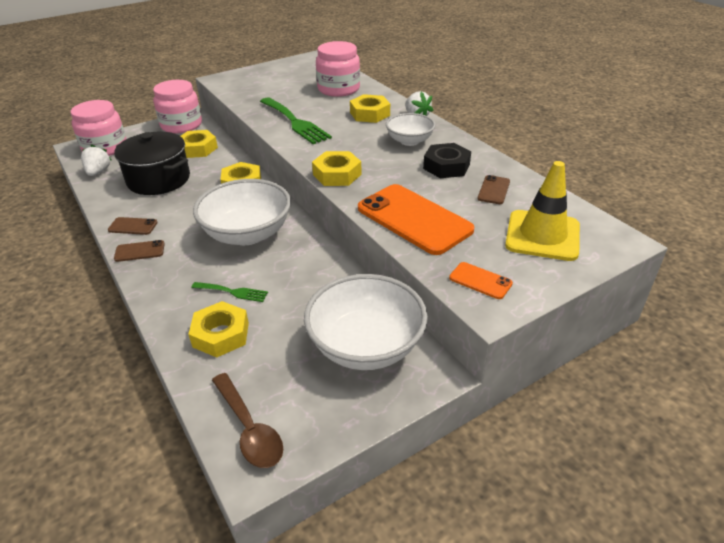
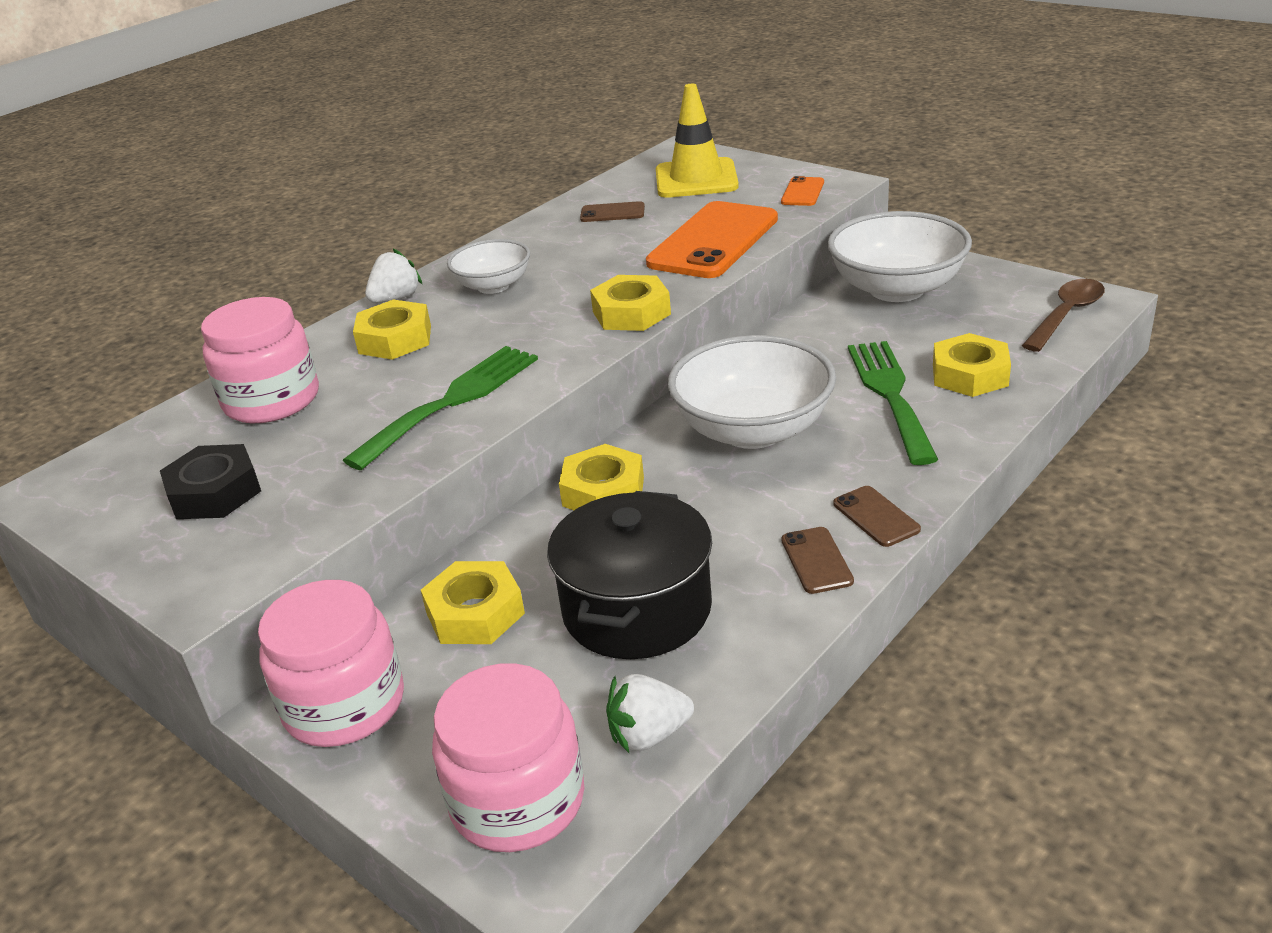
camera: 105 degrees left, 5 degrees down
green fork [191,282,268,302] -> green fork [848,341,938,465], size x1.92
black nut [423,143,471,178] -> black nut moved to [160,444,261,519]

